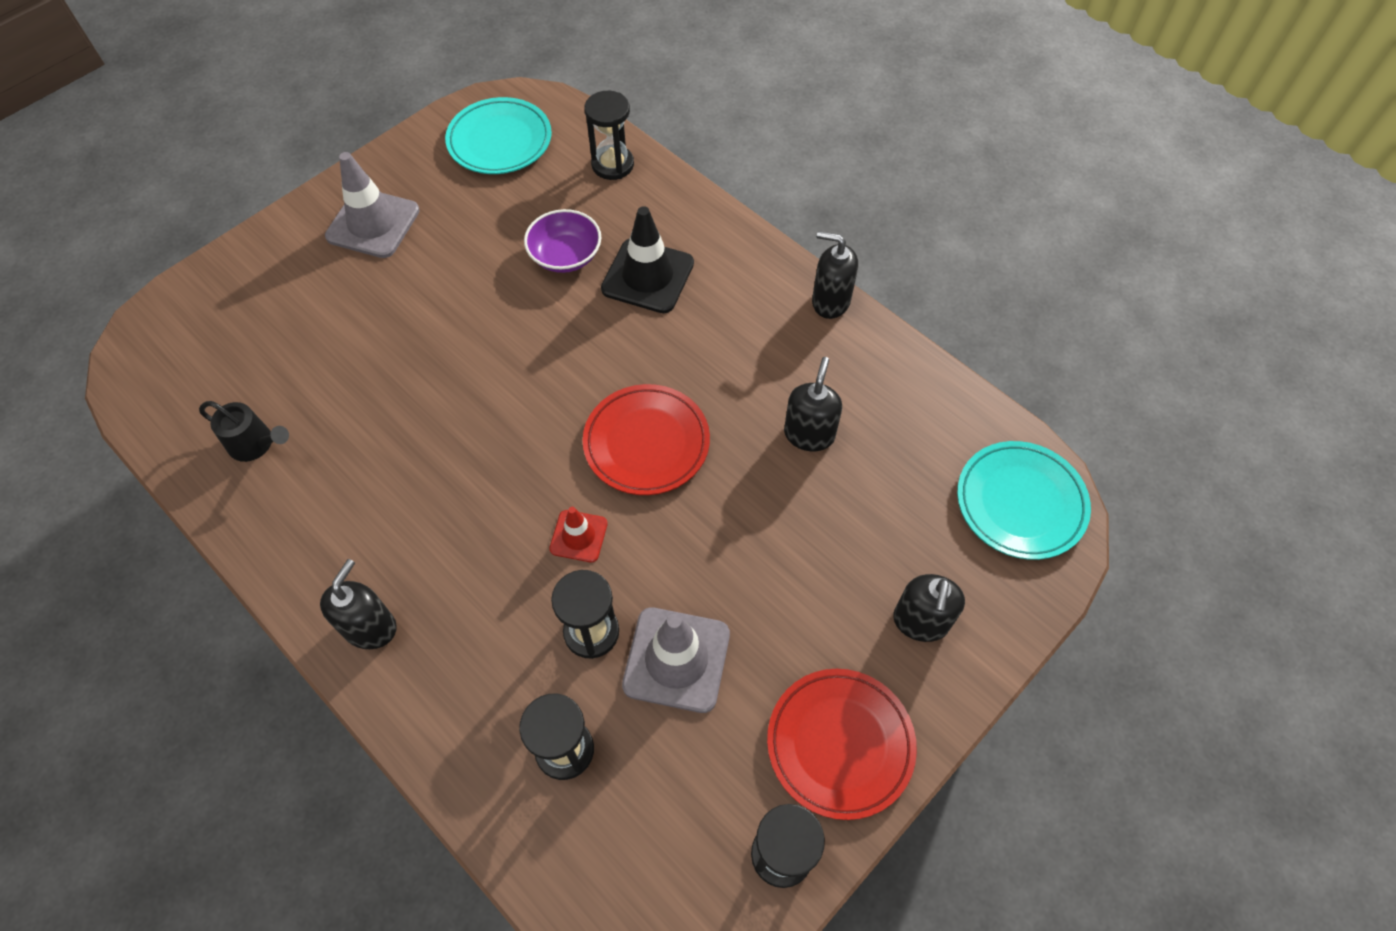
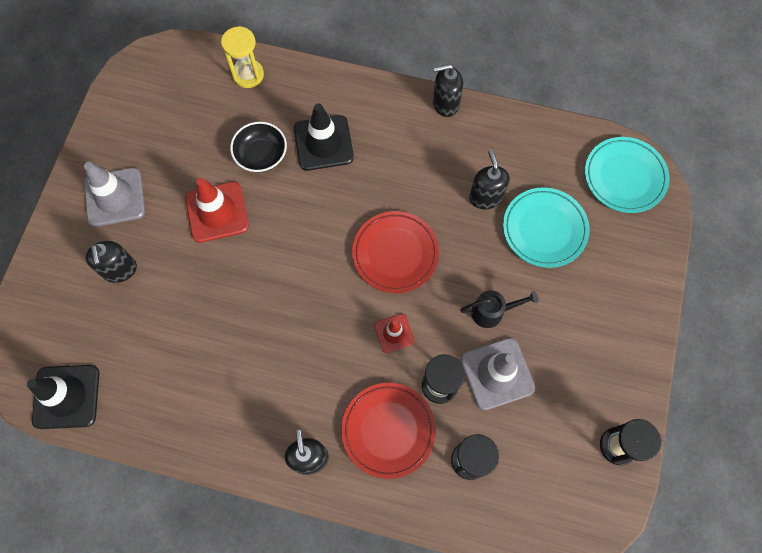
camera: 30 degrees left, 10 degrees up
black watering can [199,401,289,462] -> black watering can moved to [460,290,539,328]
turquoise plate [445,97,552,174] -> turquoise plate moved to [503,187,590,268]
purple bowl [524,209,601,273] -> black bowl [230,122,287,172]
black hourglass [584,91,634,180] -> yellow hourglass [221,26,264,88]
red plate [767,669,917,820] -> red plate moved to [341,383,436,479]
black soap dispenser [893,574,965,642] -> black soap dispenser moved to [86,241,137,283]
none -> black traffic cone [27,365,99,429]
none -> red traffic cone [185,178,249,243]

